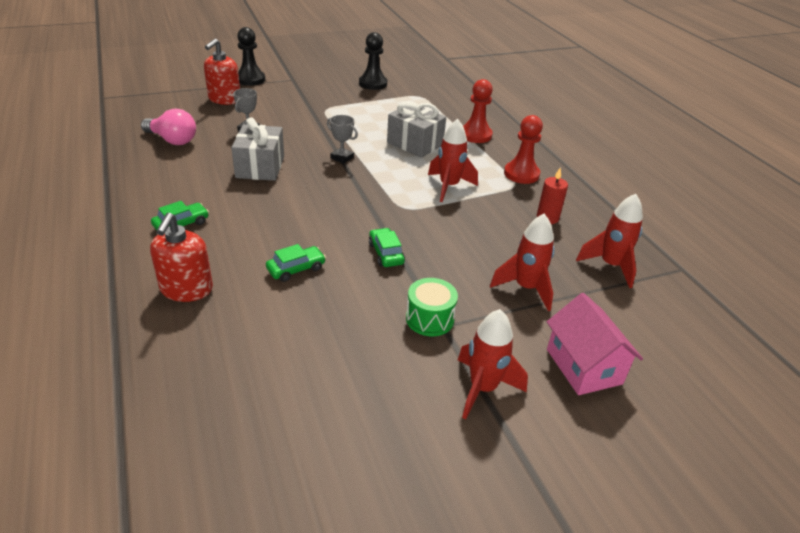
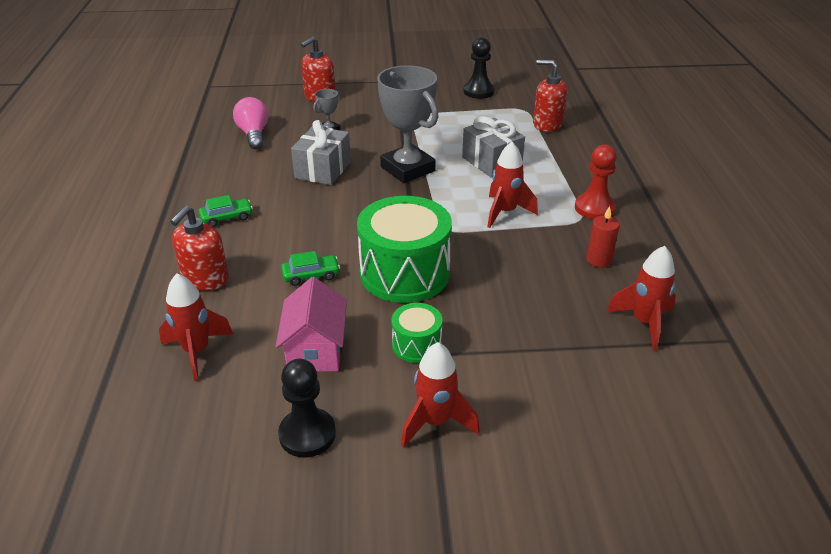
camera: 20 degrees right, 0 degrees up
pink light bulb [141,109,196,145] -> pink light bulb turned 150 degrees counterclockwise [233,97,268,149]
black pawn [237,27,265,86] -> black pawn moved to [278,359,336,458]
grey trophy [327,115,358,164] -> grey trophy [377,65,438,183], size x2.26
green car [369,228,405,267] -> green drum [357,196,452,303]
red pawn [463,79,493,143] -> none
red rocket [490,214,555,311] -> red rocket moved to [159,273,233,381]
pink house [547,293,643,395] -> pink house moved to [275,277,347,372]
none -> red soap dispenser [533,60,568,132]

